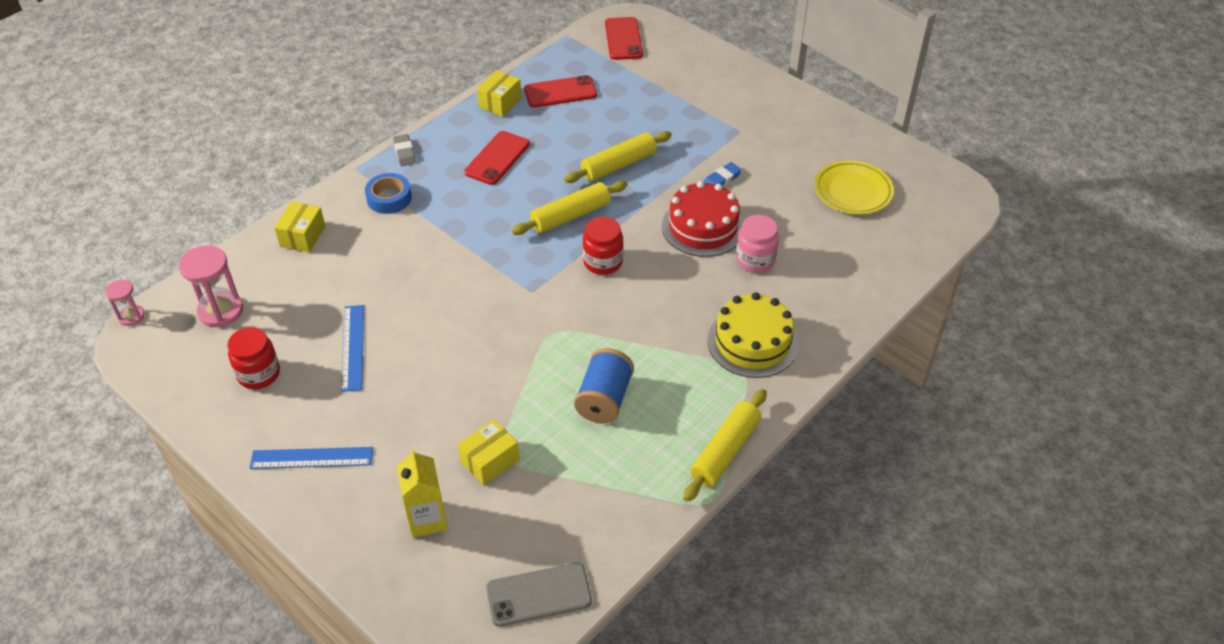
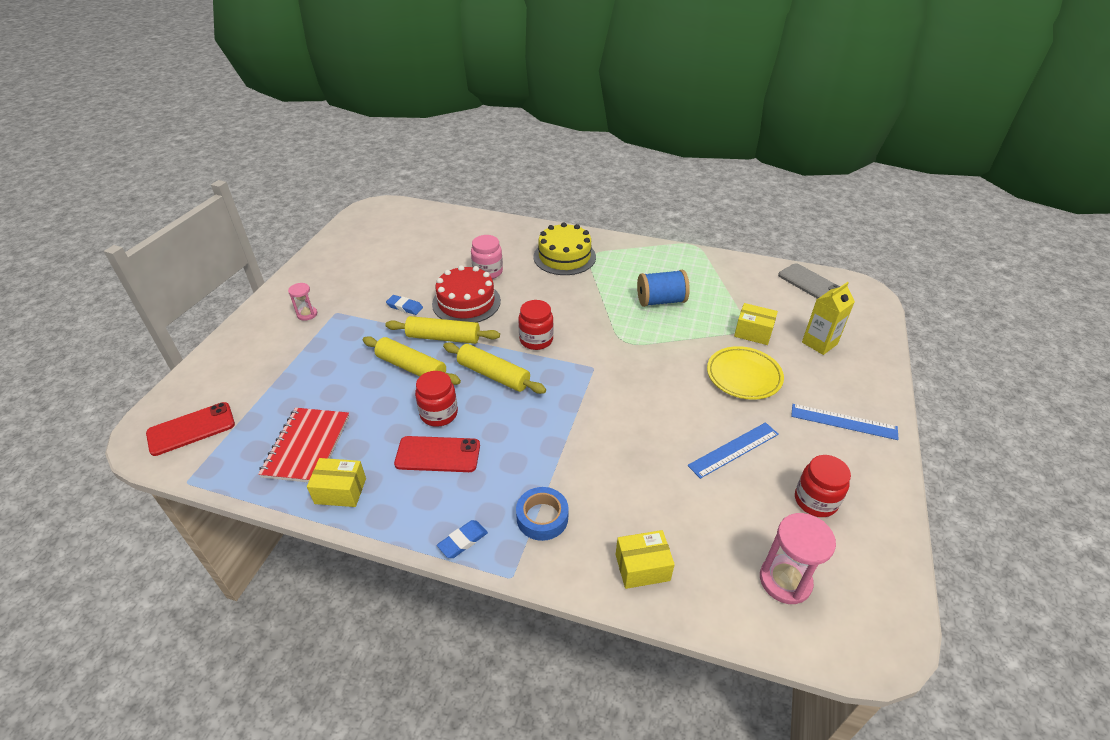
camera: 115 degrees left, 5 degrees down
pink hourglass [105,280,144,326] -> pink hourglass moved to [288,283,317,321]
blue ruler [250,447,373,469] -> blue ruler turned 45 degrees counterclockwise [791,404,899,440]
grey eraser [393,134,416,166] -> blue eraser [437,520,488,558]
red phone [524,75,597,108] -> red notebook [258,408,349,482]
yellow rolling pin [683,389,767,502] -> yellow rolling pin moved to [385,316,500,344]
yellow plate [814,160,894,215] -> yellow plate moved to [707,346,784,400]
none -> red jar [415,371,458,427]

